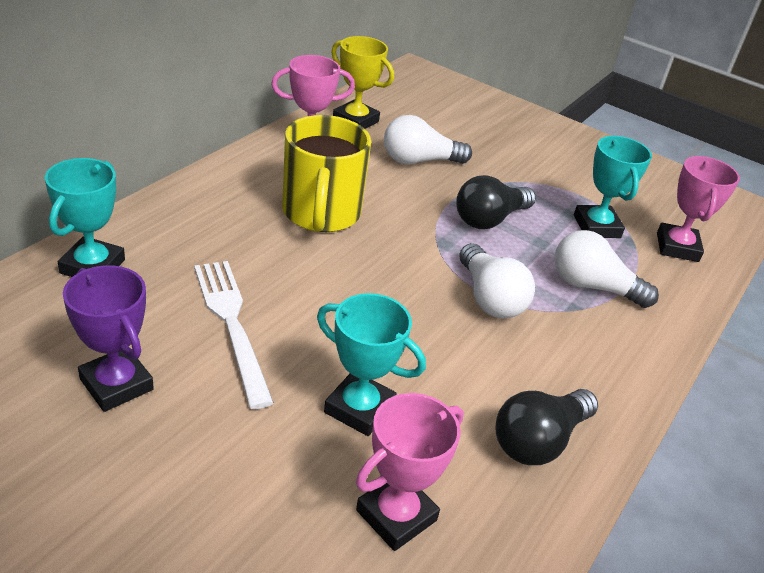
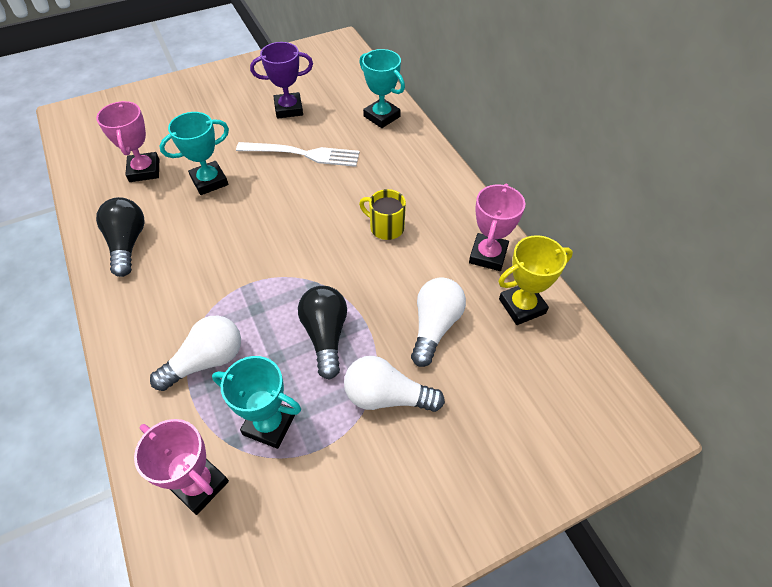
camera: 125 degrees right, 15 degrees up
yellow mug [282,115,371,232] -> yellow mug [359,189,406,240], size x0.55
white light bulb [459,243,535,319] -> white light bulb moved to [344,356,445,412]

